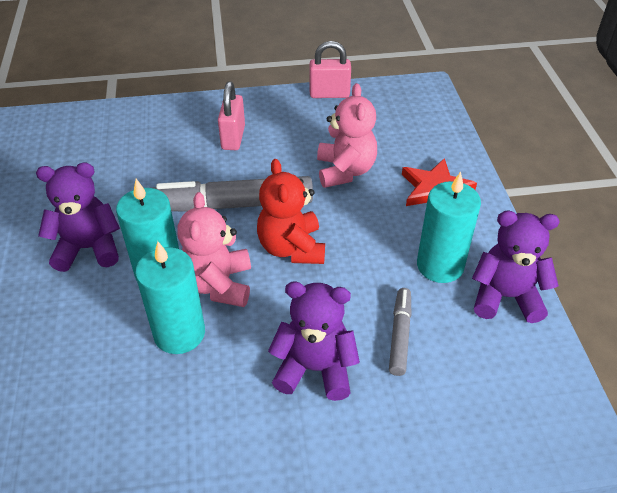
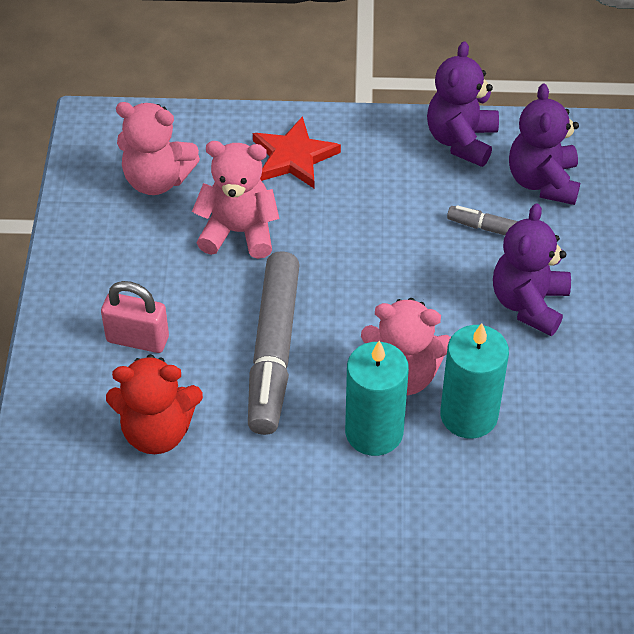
camera: 80 degrees left, 5 degrees up
purple teddy bear [36,163,120,272] -> purple teddy bear moved to [509,84,580,205]
red teddy bear [257,159,325,264] -> red teddy bear moved to [106,354,203,454]
pink padlock [309,41,351,98] -> none
turquoise candle [417,171,481,283] -> none
none -> pink teddy bear [116,102,200,195]

